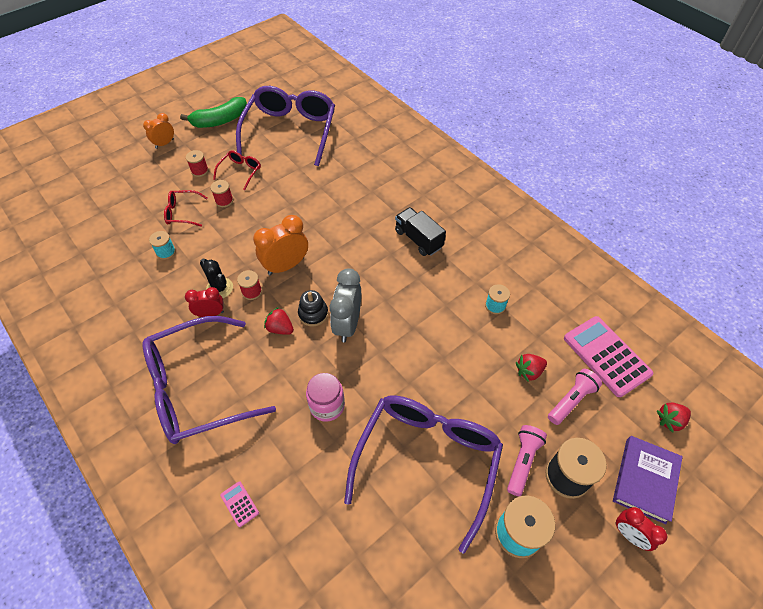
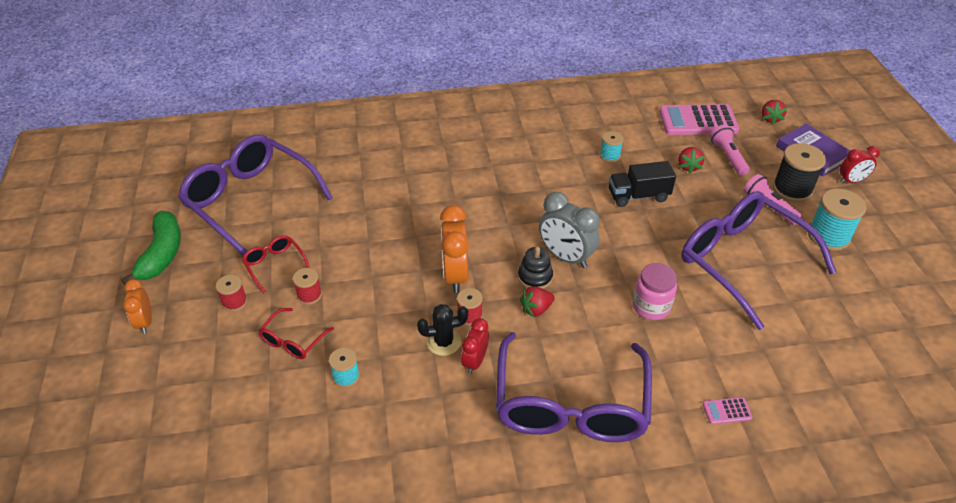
camera: 60 degrees left, 10 degrees down
black truck [395,207,446,256] -> black truck moved to [609,161,676,207]

